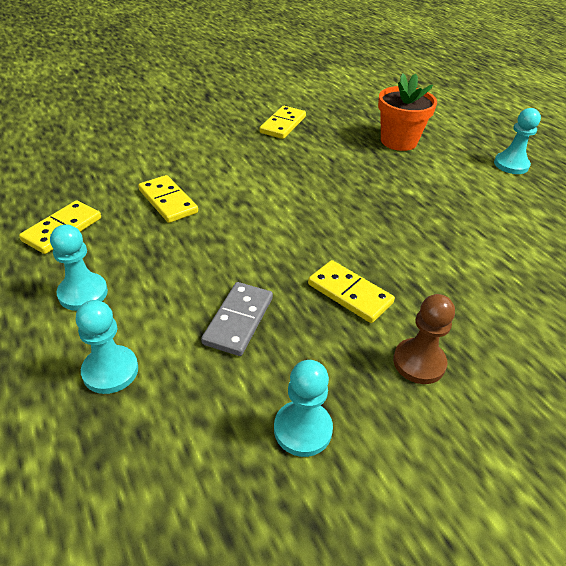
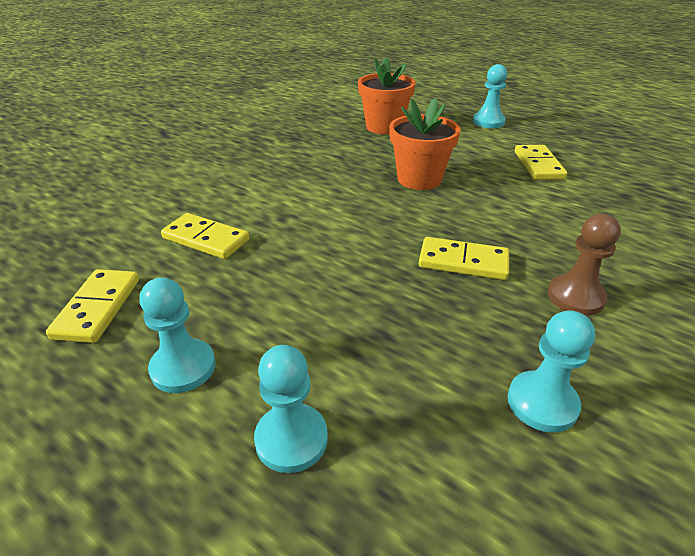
camera: 25 degrees left, 5 degrees down
grey domino [201,282,273,356] -> none
yellow domino [259,106,306,139] -> yellow domino moved to [515,145,567,180]
none -> orange flower pot [389,98,460,190]

